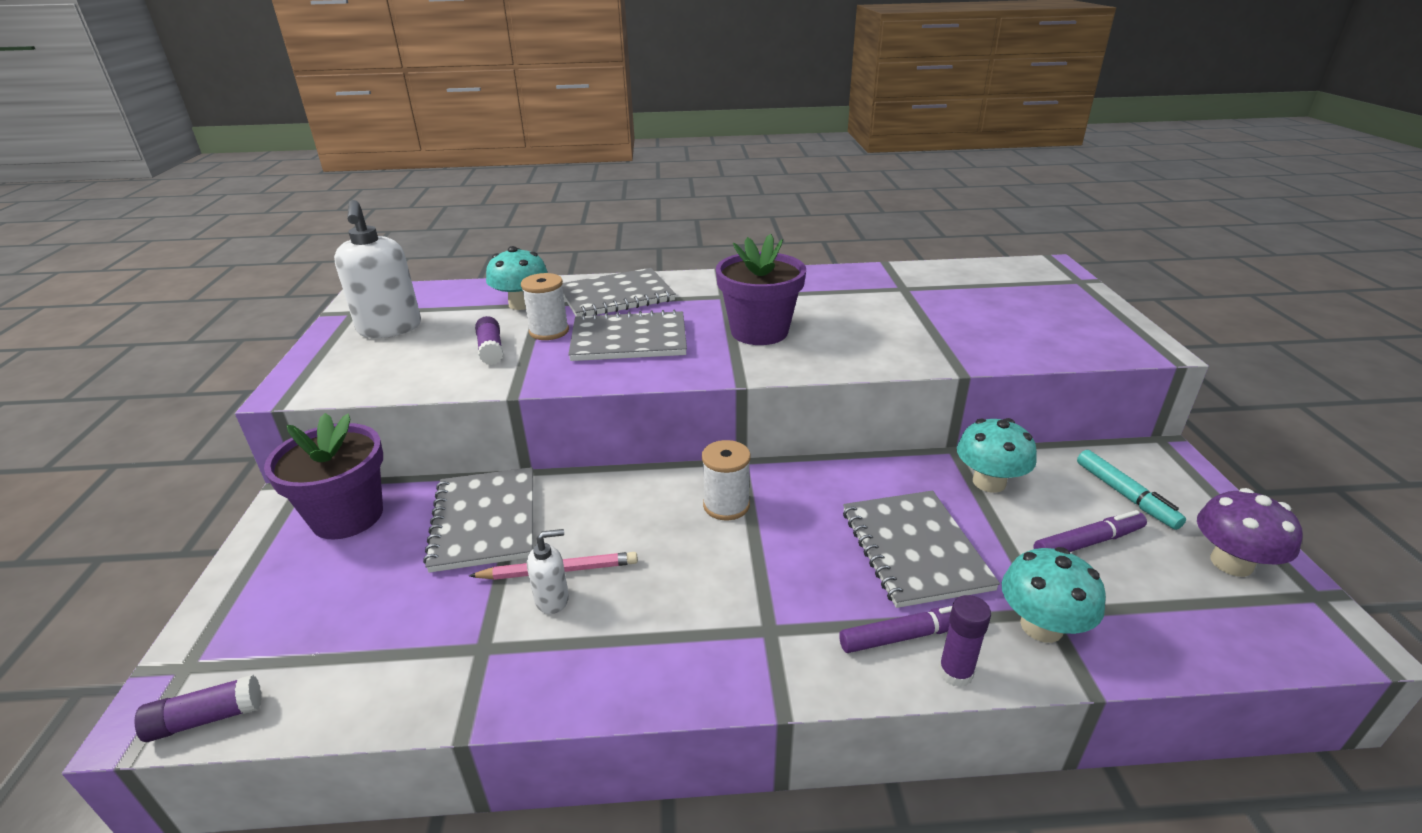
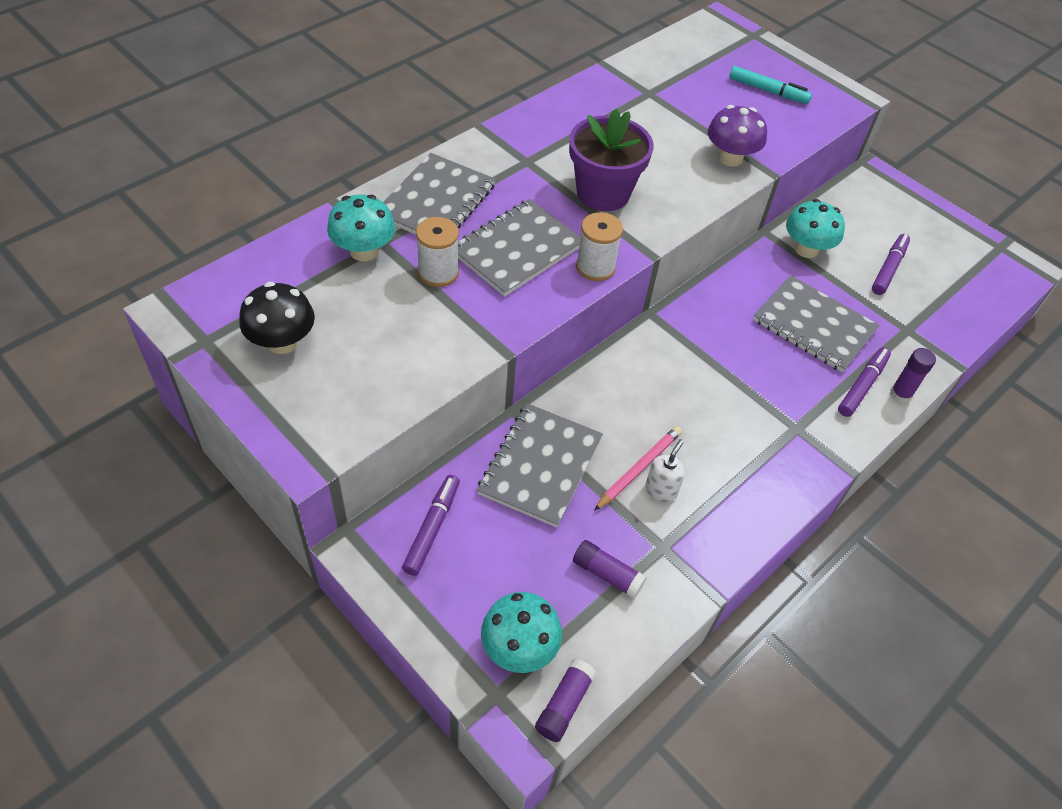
camera: 45 degrees left, 20 degrees up
purple flower pot [264,413,383,540] -> purple marker [402,475,460,576]
white soap dispenser [334,200,421,338] -> black mushroom [239,282,315,354]
grey notebook [423,467,533,573] -> grey notebook turned 75 degrees clockwise [477,403,603,528]
purple glue stick [475,316,503,365] -> purple glue stick moved to [573,540,647,599]
white spool [702,440,750,520] -> white spool moved to [576,212,623,281]
turquoise mushroom [1002,547,1106,643] -> turquoise mushroom moved to [481,592,562,673]
turquoise marker [1077,450,1186,530] -> turquoise marker moved to [729,66,812,104]
purple mushroom [1197,488,1303,577] -> purple mushroom moved to [708,105,767,166]

